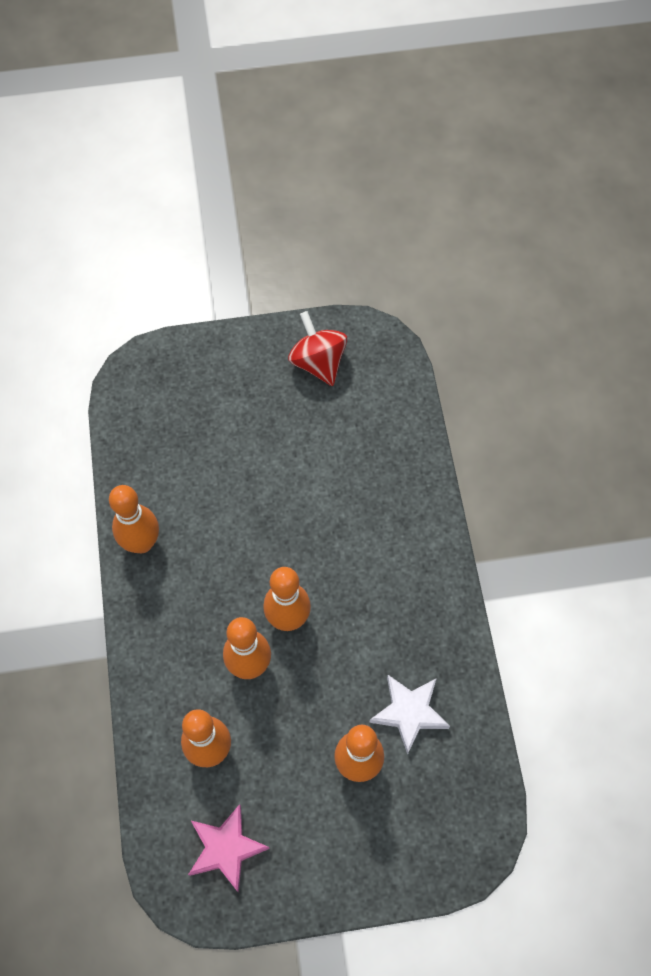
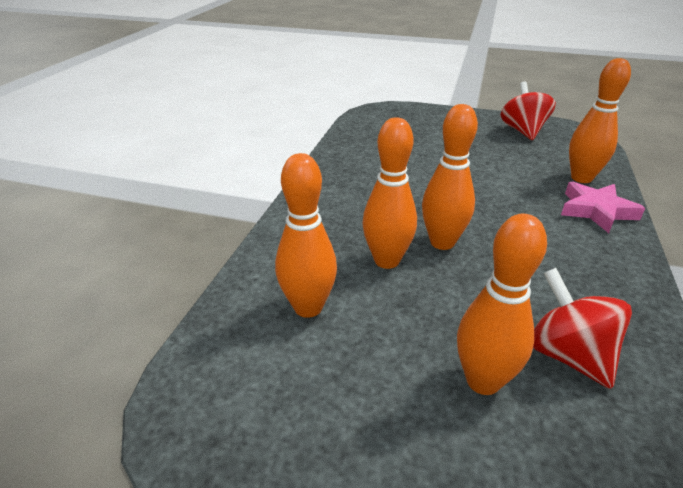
camera: 25 degrees right, 30 degrees down
orange bowling pin [109,485,159,553] -> orange bowling pin moved to [569,58,631,183]
pink star [188,804,270,893] -> pink star moved to [561,182,645,233]
white star [369,675,450,755] -> red spinning top [533,268,632,389]

